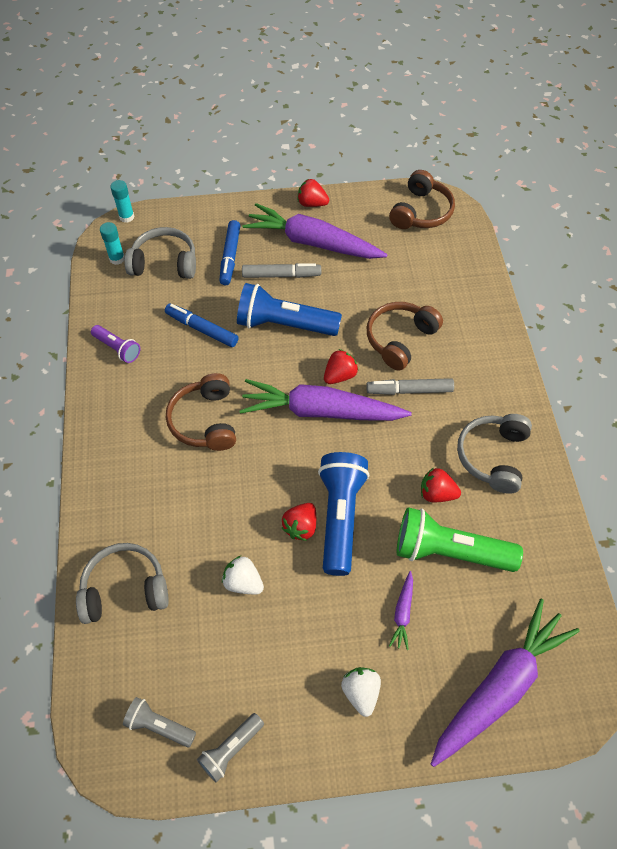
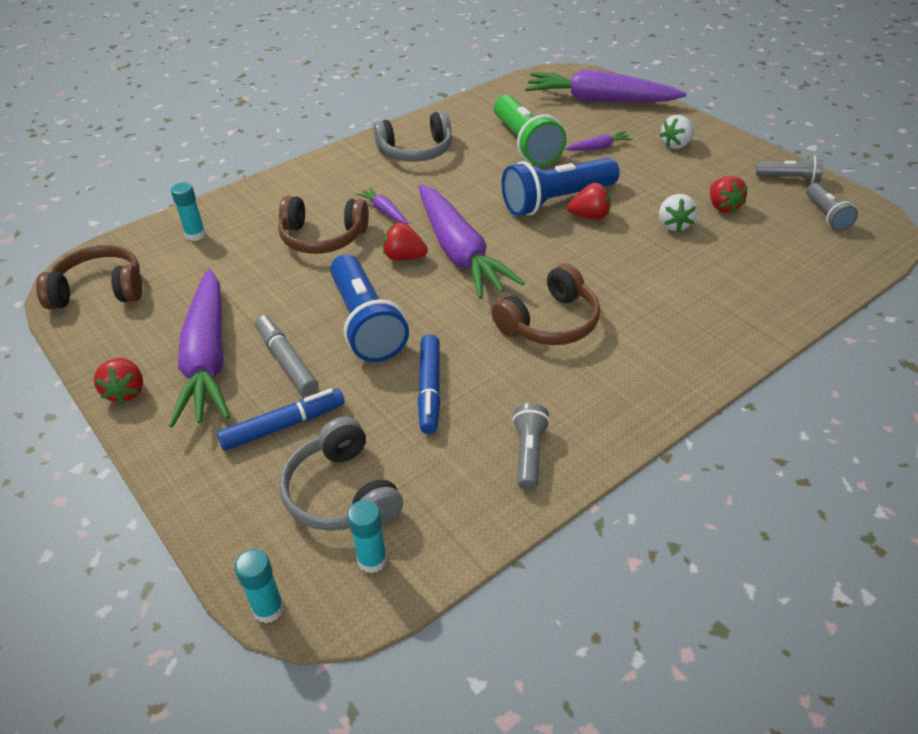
camera: 120 degrees left, 15 degrees down
grey headphones [76,543,169,624] -> none
purple flashlight [91,325,140,363] -> grey flashlight [512,403,550,490]
grey marker [366,378,454,395] -> purple carrot [356,187,408,224]
red strawberry [421,468,461,502] -> red strawberry moved to [710,176,747,213]
none -> turquoise glue stick [171,182,206,241]

